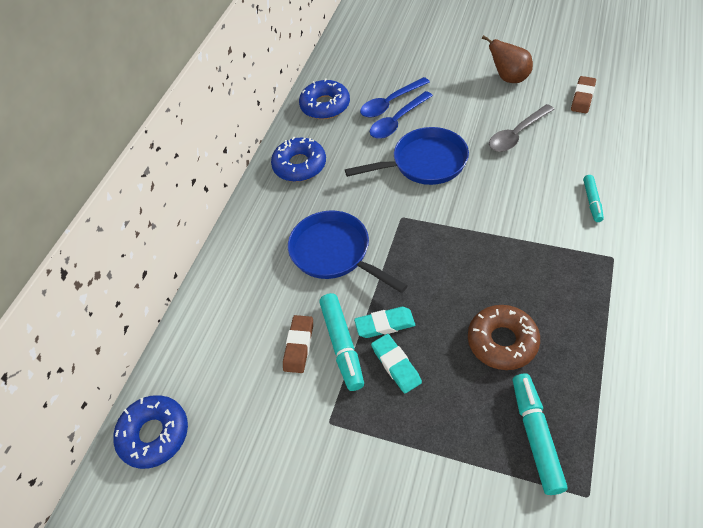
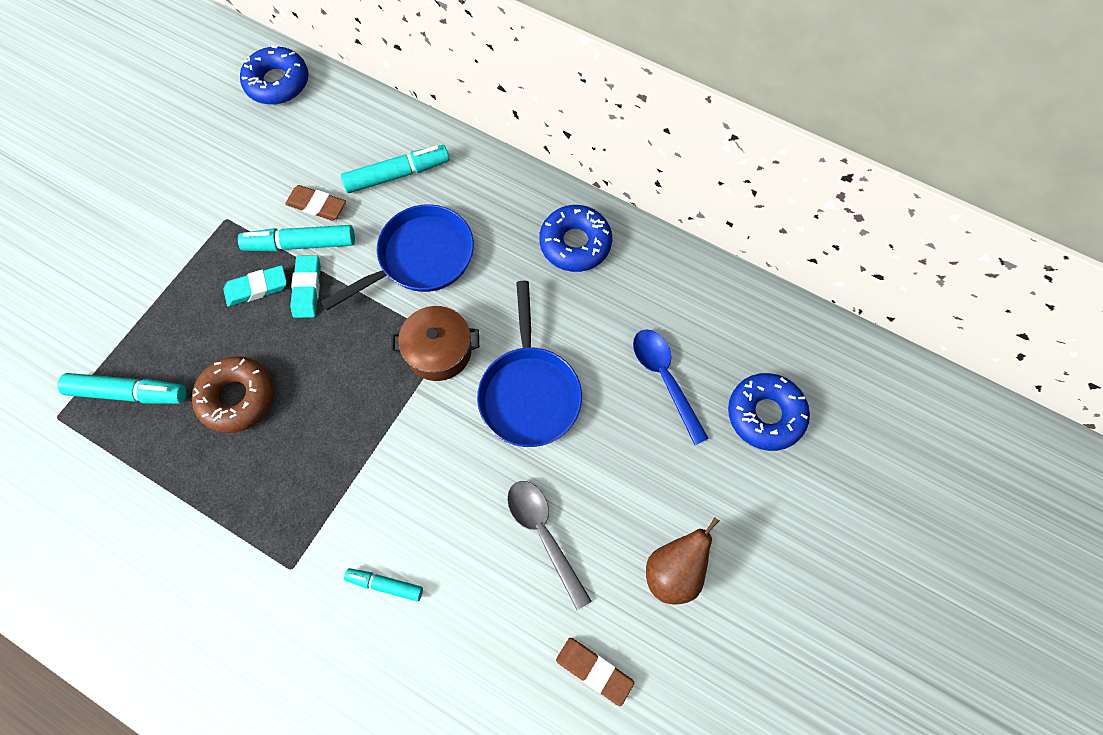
camera: 95 degrees right, 15 degrees up
blue donut [299,78,350,119] -> blue donut moved to [728,373,810,451]
blue spoon [370,91,433,139] -> none
none -> turquoise marker [341,145,449,193]
none -> brown pot [391,306,479,381]

